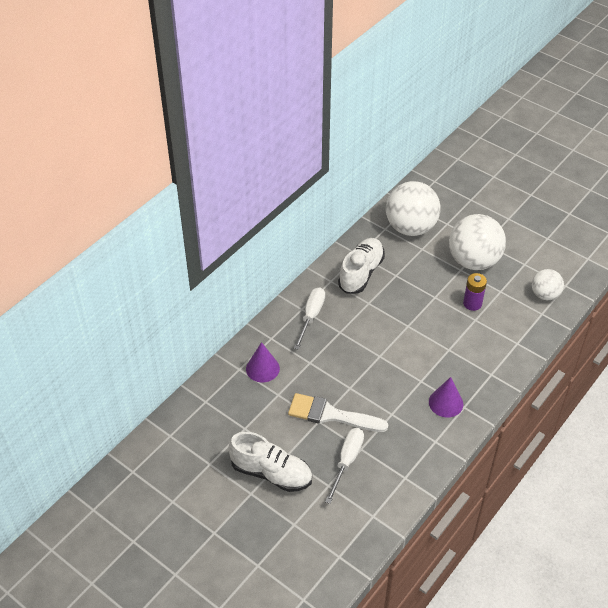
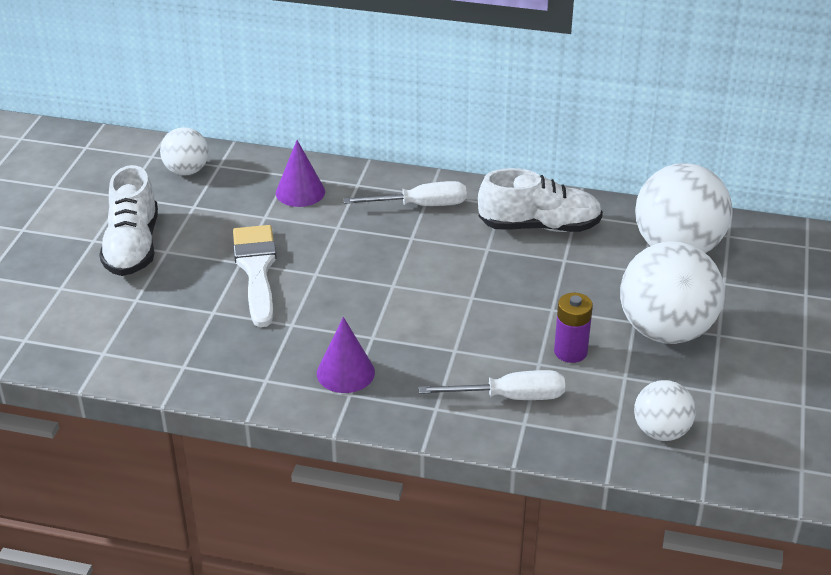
camera: 65 degrees right, 10 degrees down
white screwdriver [325,428,364,504] -> white screwdriver moved to [419,370,565,400]
none -> white ball [160,127,209,176]

